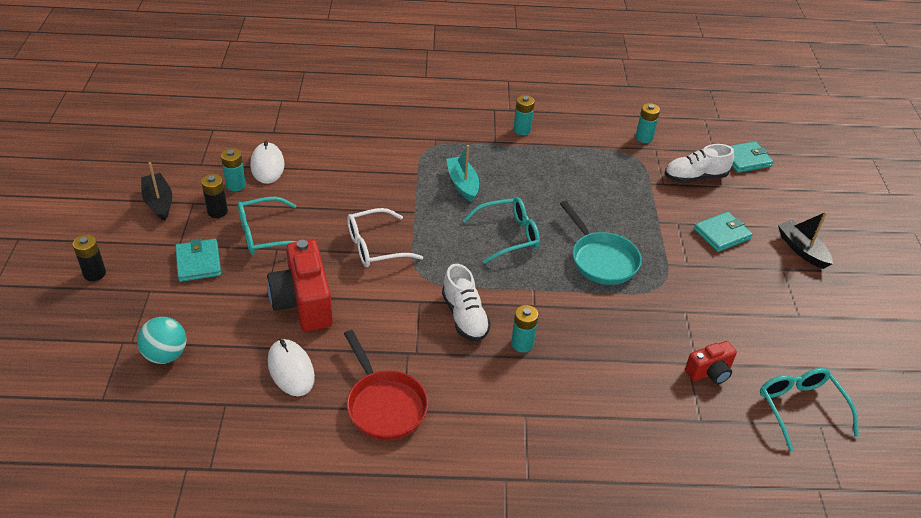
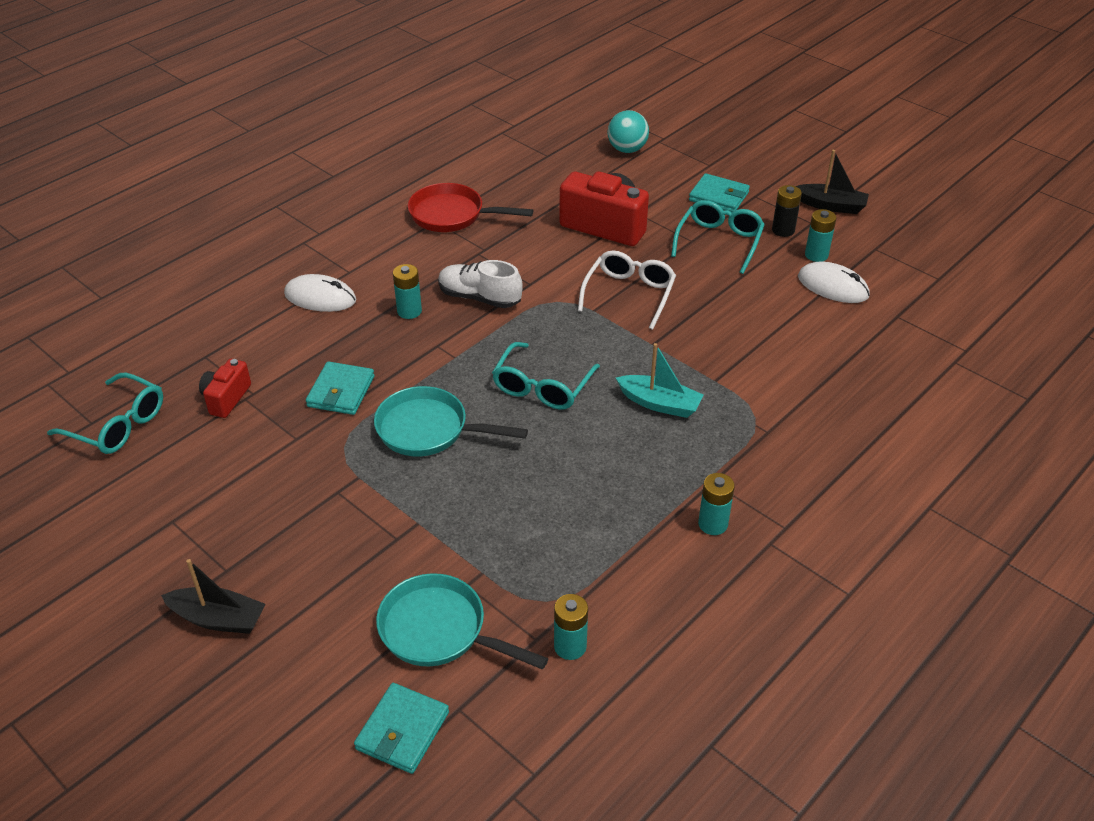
camera: 135 degrees right, 0 degrees up
black battery [73,235,106,281] -> none
white mouse [268,339,315,396] -> white mouse moved to [284,274,356,312]
white shoe [665,144,734,183] -> turquoise pan [376,573,548,670]
turquoise wallet [694,212,753,252] -> turquoise wallet moved to [306,361,375,415]

